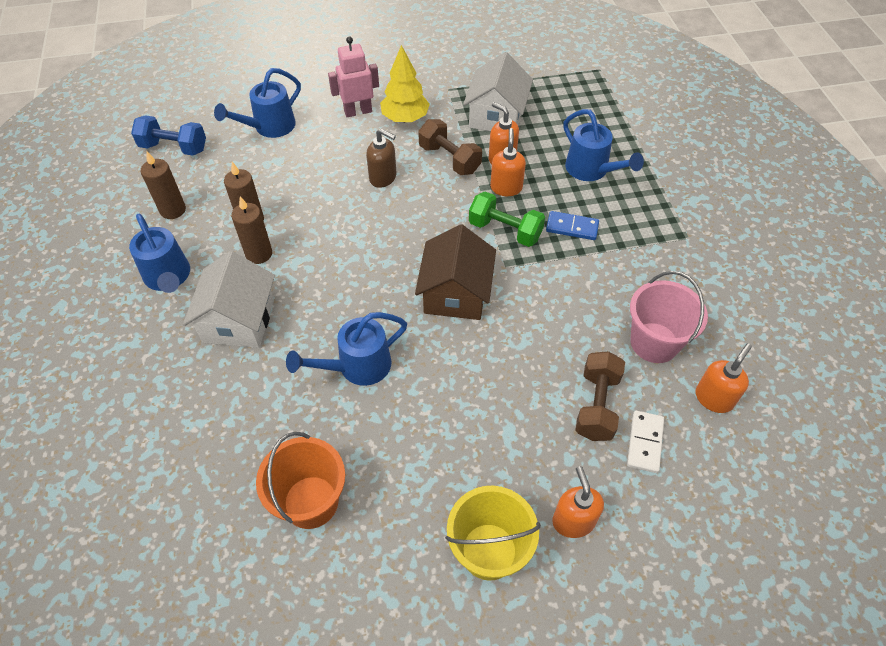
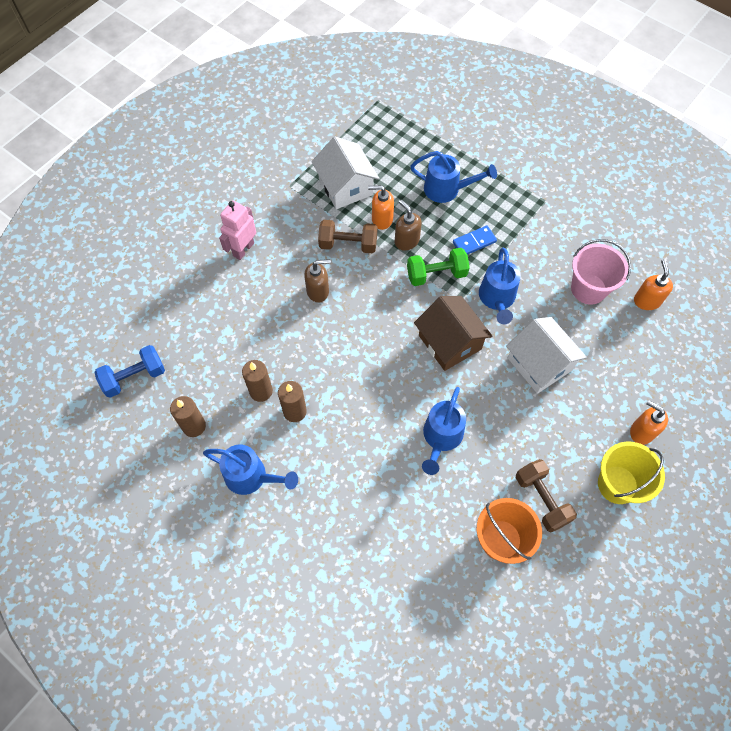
camera: 40 degrees left, 10 degrees up
white house [183,251,275,348] -> white house moved to [506,317,587,394]
blue watering can [214,68,301,138] -> blue watering can moved to [479,248,521,324]
yellow tree [380,45,430,122] -> none
orange soap dispenser [490,128,526,196] -> brown soap dispenser [395,200,422,251]
brown dumbbell [575,351,625,441] -> brown dumbbell moved to [516,459,577,532]
white domino [627,411,664,473] -> none

